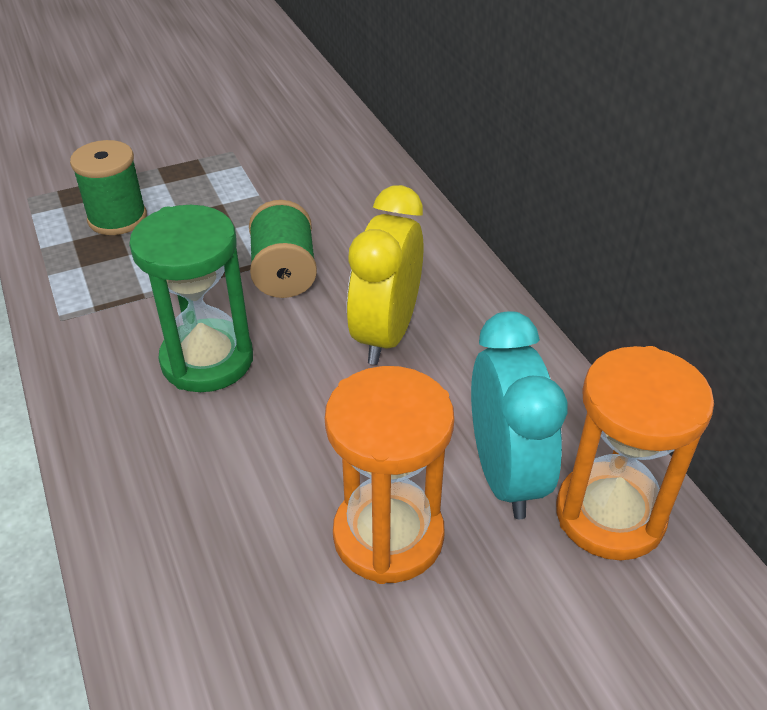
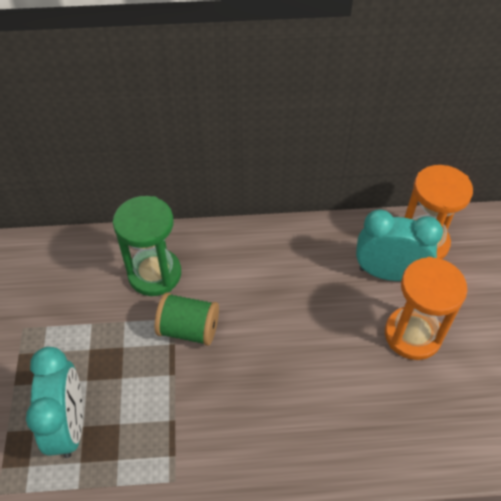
camera: 70 degrees left, 10 degrees up
green spool [70,140,147,235] -> turquoise clock [26,347,83,458]
green hourglass [129,205,253,392] -> green hourglass moved to [113,196,181,296]
yellow clock [347,185,423,365] -> none

